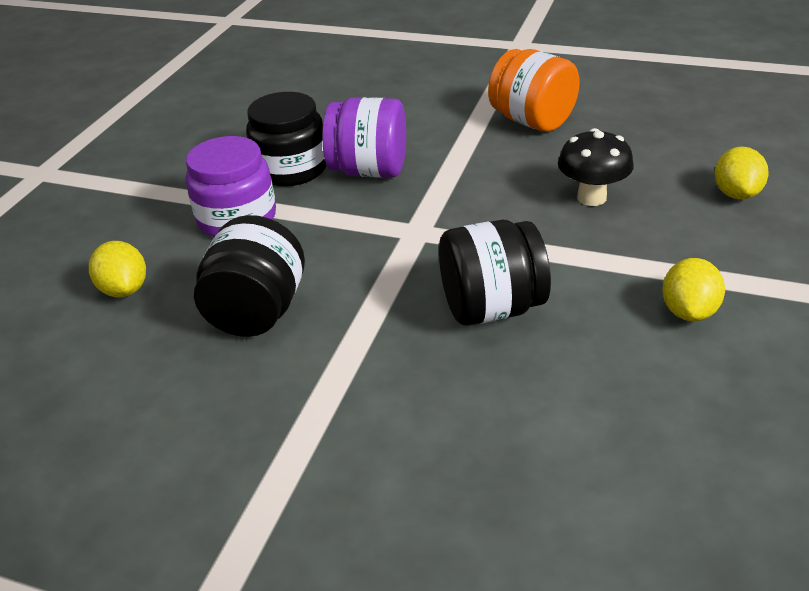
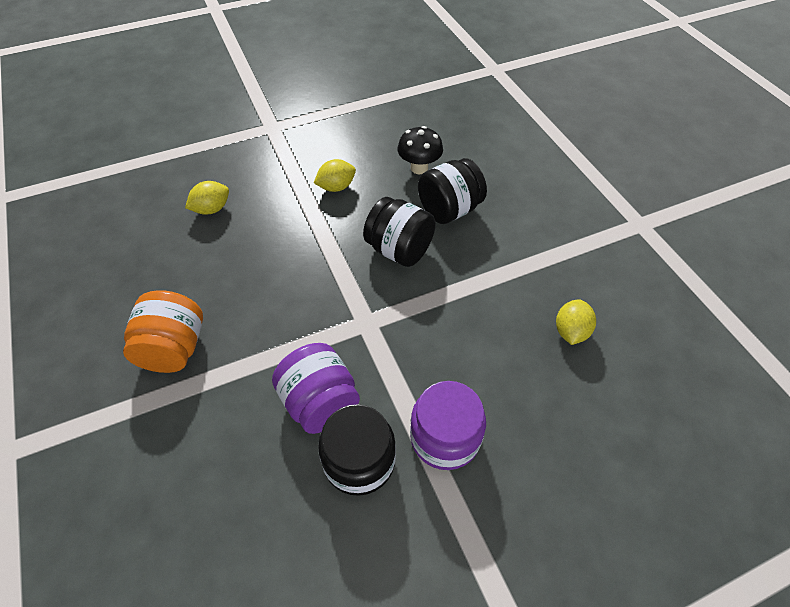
camera: 135 degrees left, 15 degrees up
yellow lemon [89,241,146,297] -> yellow lemon moved to [556,299,596,345]
black jar [194,215,305,337] -> black jar moved to [418,158,487,224]
black mushroom [558,128,634,206] -> black mushroom moved to [397,126,443,174]

